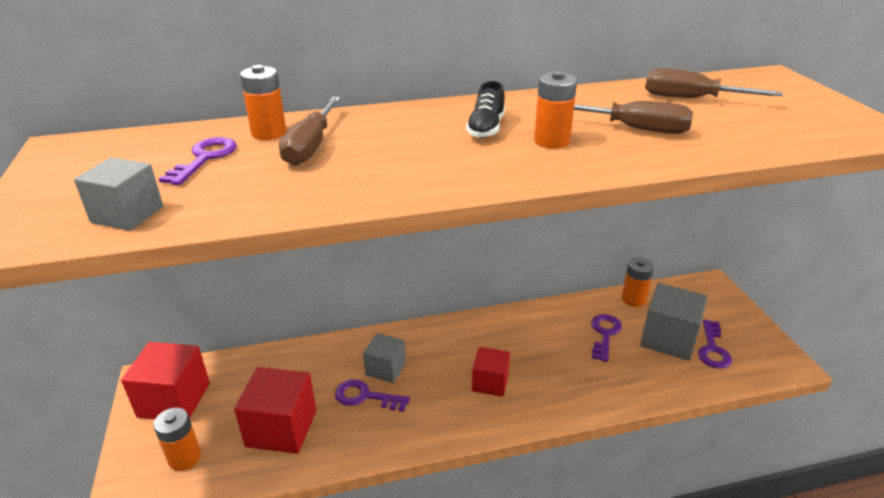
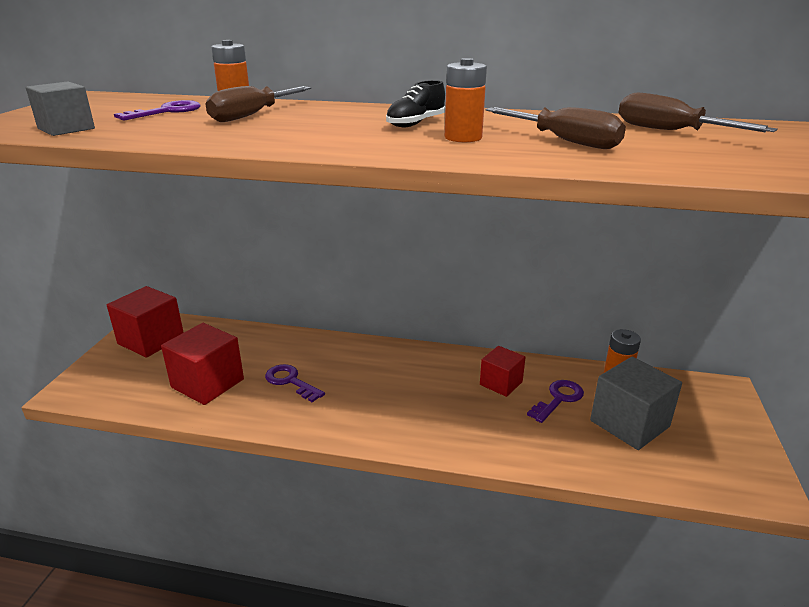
camera: 25 degrees right, 5 degrees down
orange battery [153,408,201,471] -> none
grey cube [363,333,406,383] -> none
red cube [472,347,510,397] -> red cube moved to [480,346,526,397]
purple key [698,320,732,369] -> none

